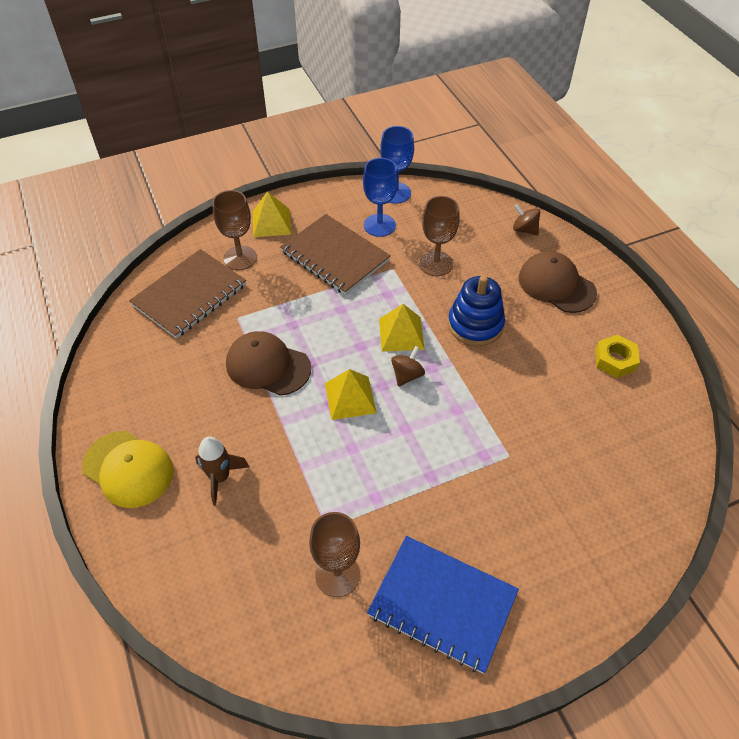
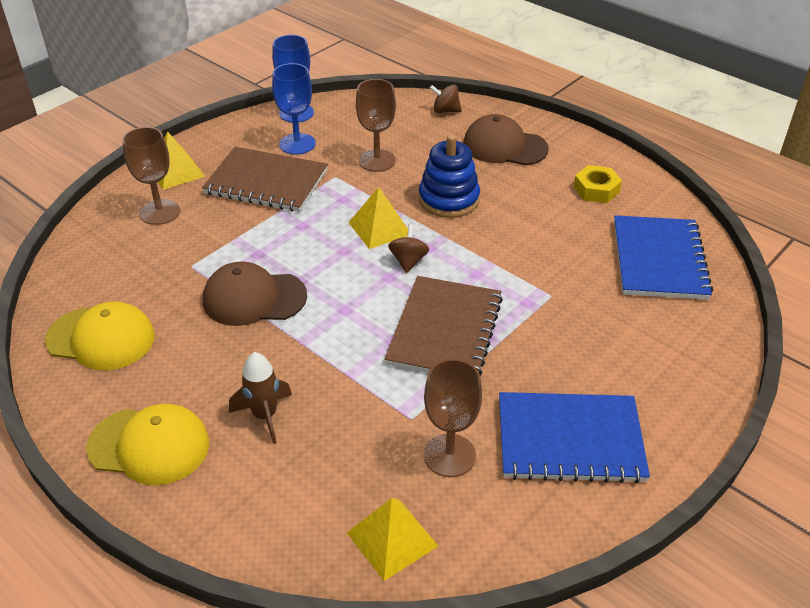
camera: 25 degrees left, 10 degrees down
brown notebook [129,249,246,339] -> brown notebook moved to [385,276,503,376]
yellow pyramid [325,369,377,420] -> yellow pyramid moved to [347,498,438,581]
none -> yellow cap [45,301,155,371]
none -> blue notebook [614,215,713,300]

